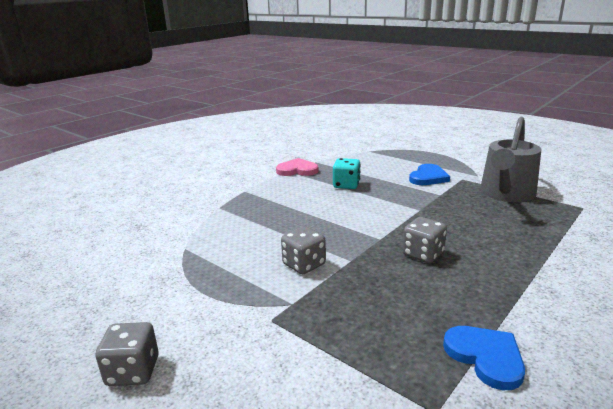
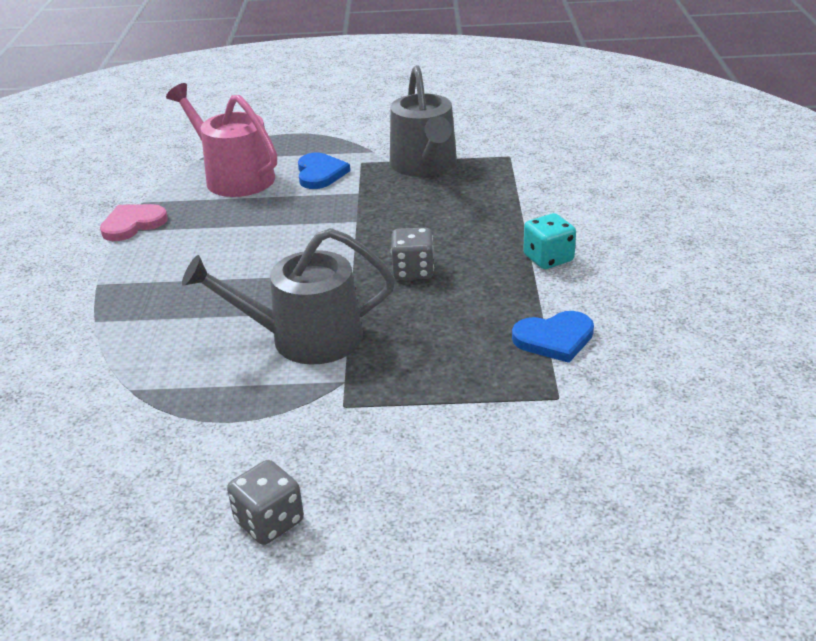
camera: 40 degrees left, 10 degrees up
grey dice [281,226,326,274] -> grey watering can [182,228,395,365]
turquoise dice [333,158,361,189] -> turquoise dice moved to [523,213,576,269]
blue heart [443,326,525,390] -> blue heart turned 150 degrees clockwise [512,311,594,363]
none -> pink watering can [166,83,277,197]

